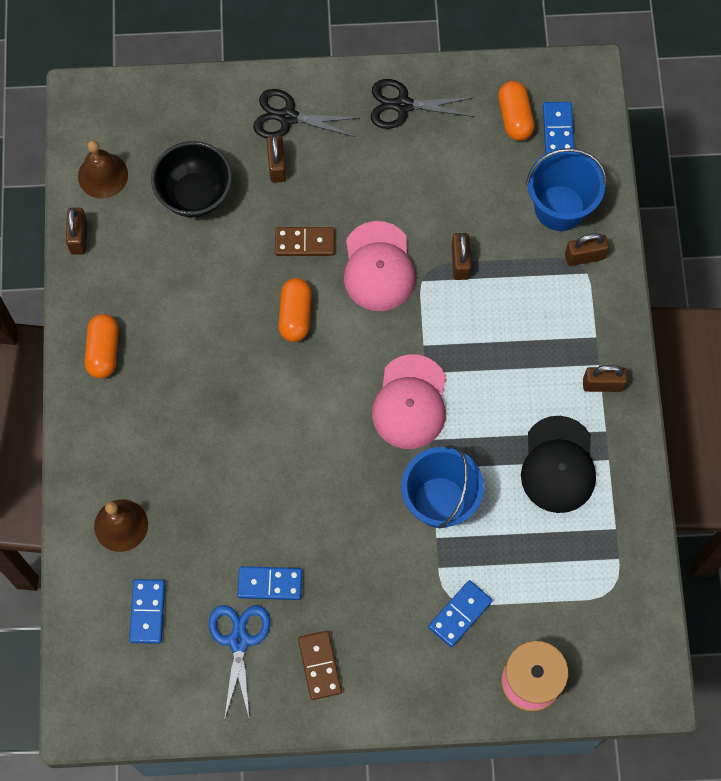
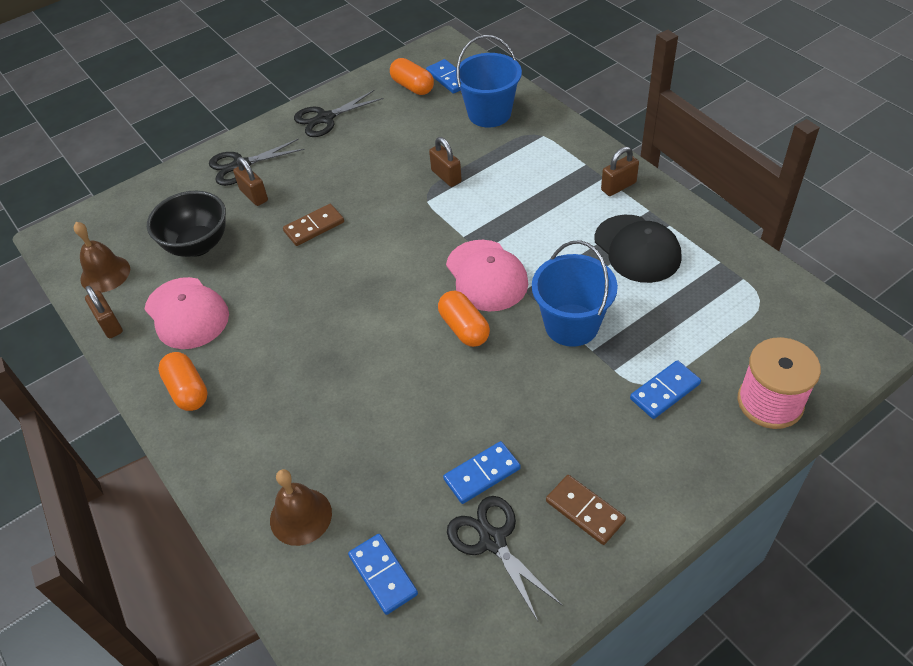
camera: 30 degrees left, 20 degrees down
blue scissors [209,605,270,721] -> black scissors [447,496,563,621]
orange capsule [278,278,312,342] -> orange capsule moved to [438,291,490,347]
pink cap [344,221,416,311] -> pink cap moved to [145,277,229,349]
blue domino [428,580,493,647] -> blue domino turned 45 degrees clockwise [630,360,701,419]
brown padlock [565,233,609,266] -> none

